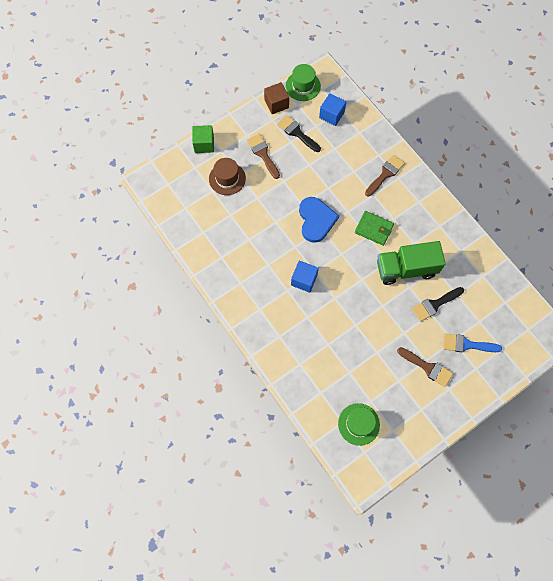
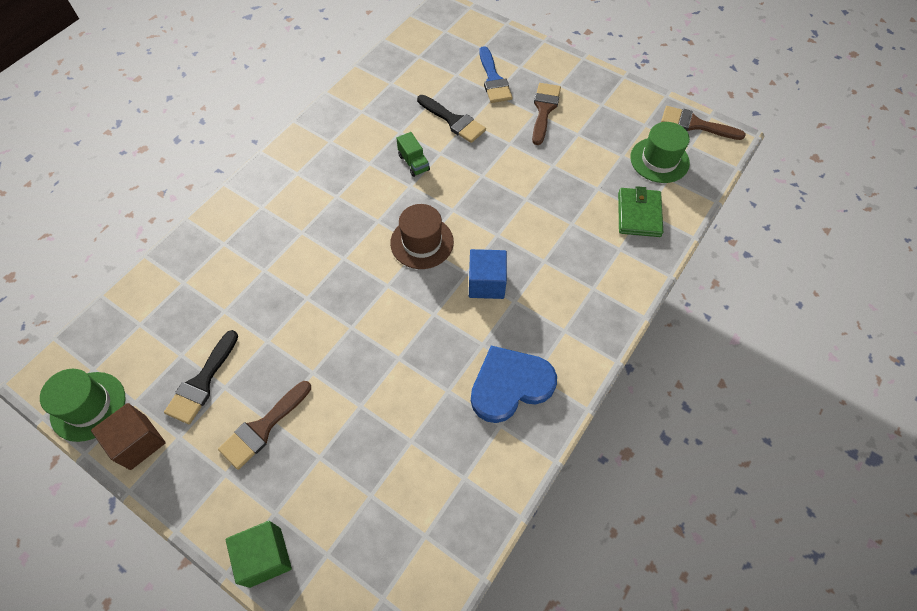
camera: 110 degrees left, 10 degrees down
brown hat [209,158,246,195] -> brown hat moved to [390,204,454,269]
blue heart [299,197,339,243] -> blue heart moved to [471,346,557,423]
blue cube [319,93,346,126] -> none
green wallet [355,211,394,246] -> green wallet moved to [618,186,663,237]
brown brush [365,155,405,197] -> brown brush moved to [661,106,746,140]
green truck [377,241,446,285] -> green truck [396,132,430,177], size x0.43

